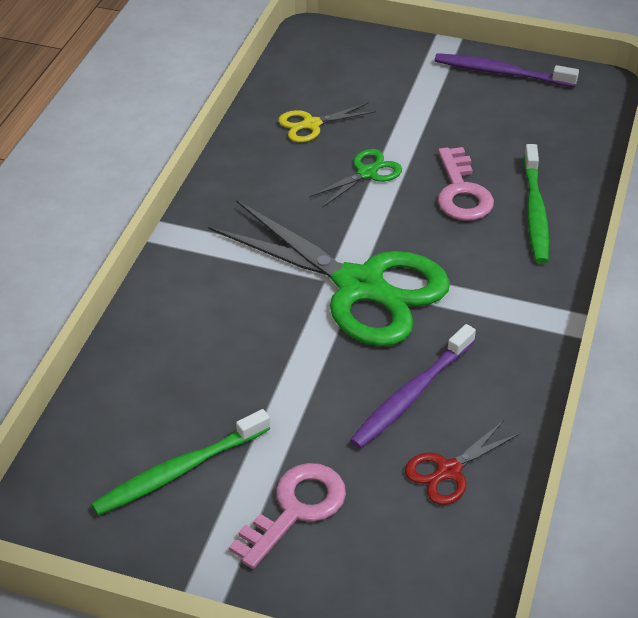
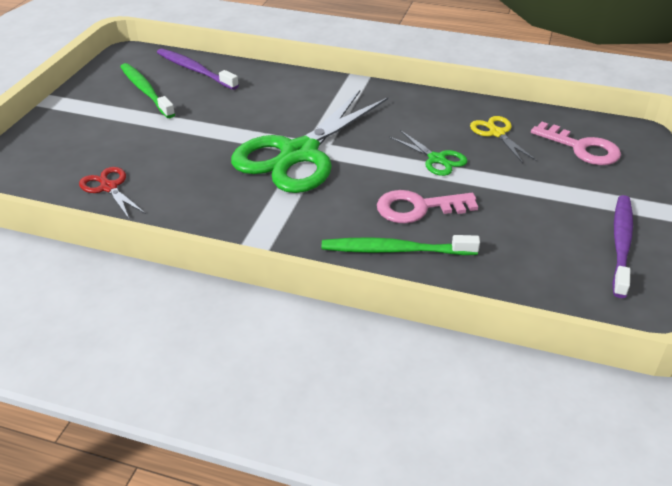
camera: 90 degrees right, 5 degrees down
pink key [229,463,346,569] -> pink key moved to [531,122,621,165]
purple toothbrush [350,324,476,449] -> purple toothbrush moved to [157,48,239,90]

